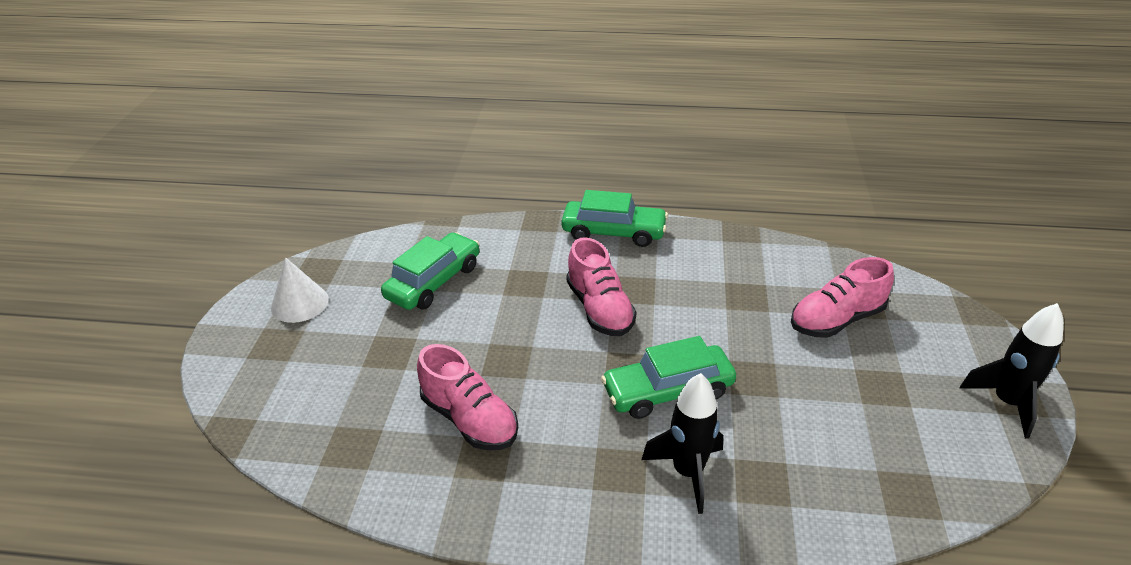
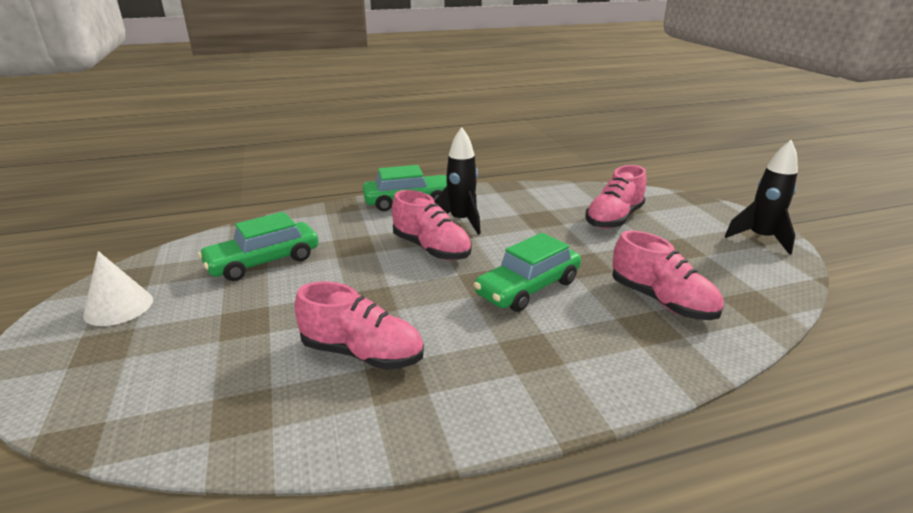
camera: 25 degrees left, 10 degrees down
green car [381,232,479,310] -> green car turned 135 degrees counterclockwise [198,212,318,281]
black rocket [642,373,723,514] -> black rocket moved to [434,127,481,235]
none -> pink shoe [612,230,724,320]

